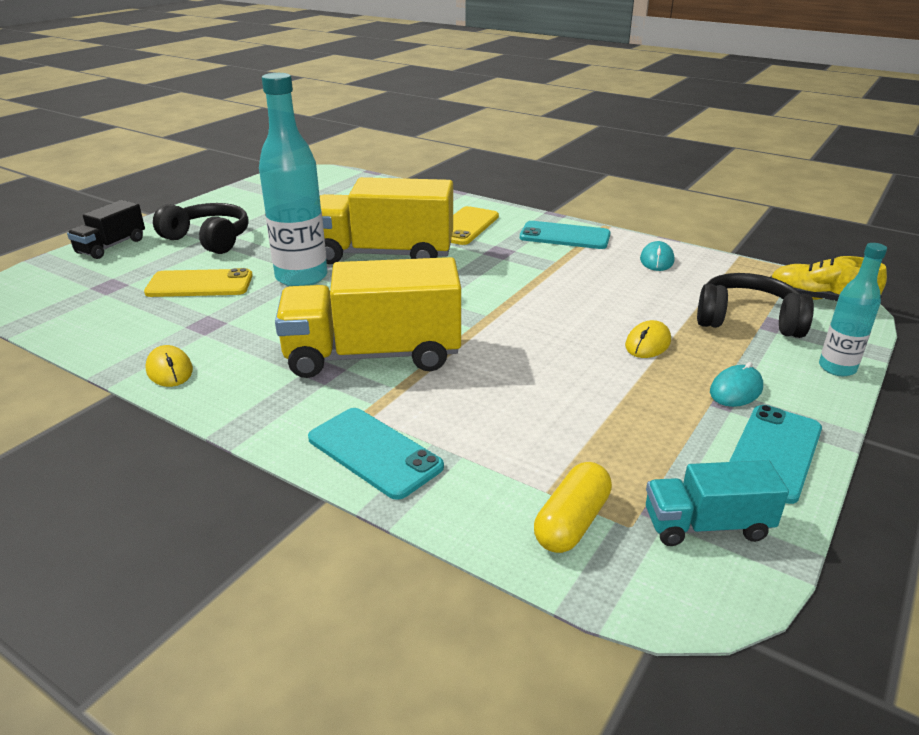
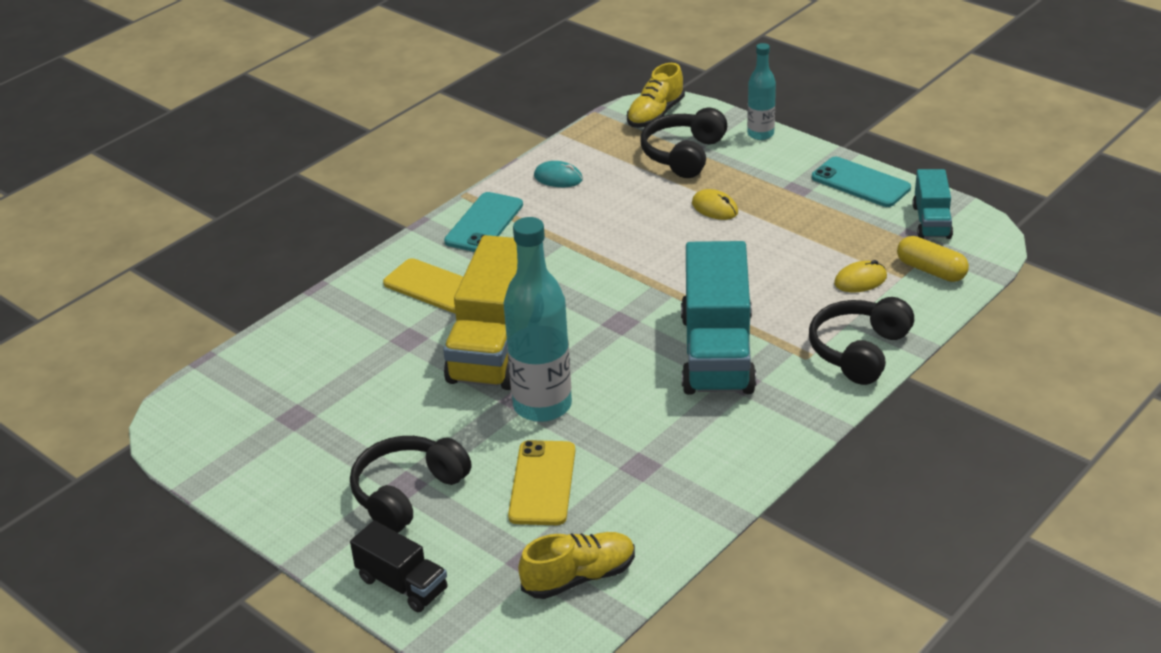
camera: 80 degrees left, 5 degrees up
yellow mouse [145,345,193,387] -> yellow mouse moved to [834,260,887,292]
yellow truck [275,257,461,378] -> turquoise truck [681,241,756,395]
turquoise phone [308,408,444,500] -> black headphones [809,297,914,385]
turquoise mouse [710,362,763,407] -> none
none -> yellow shoe [518,532,635,599]

